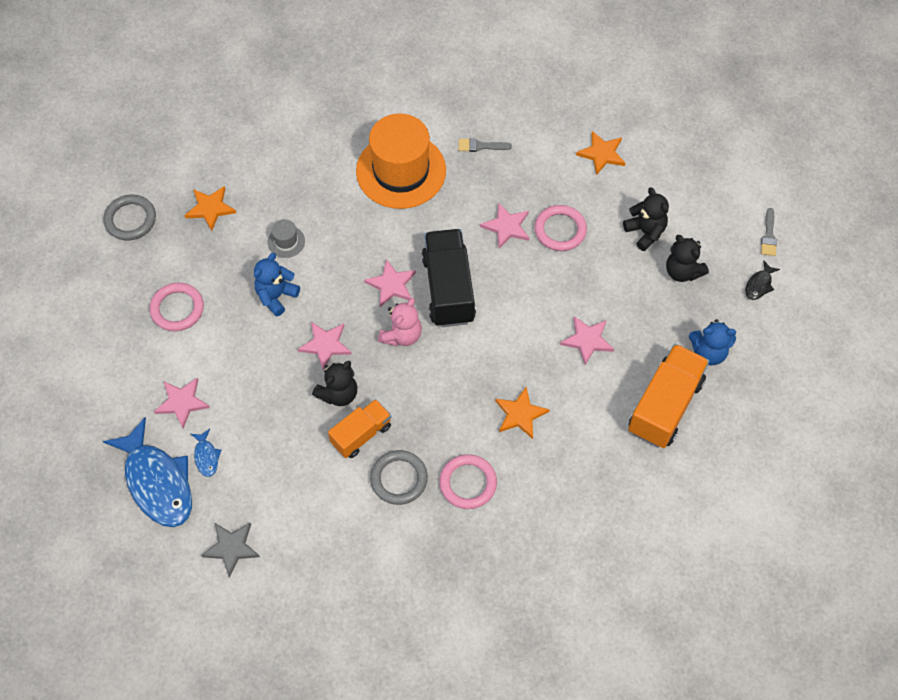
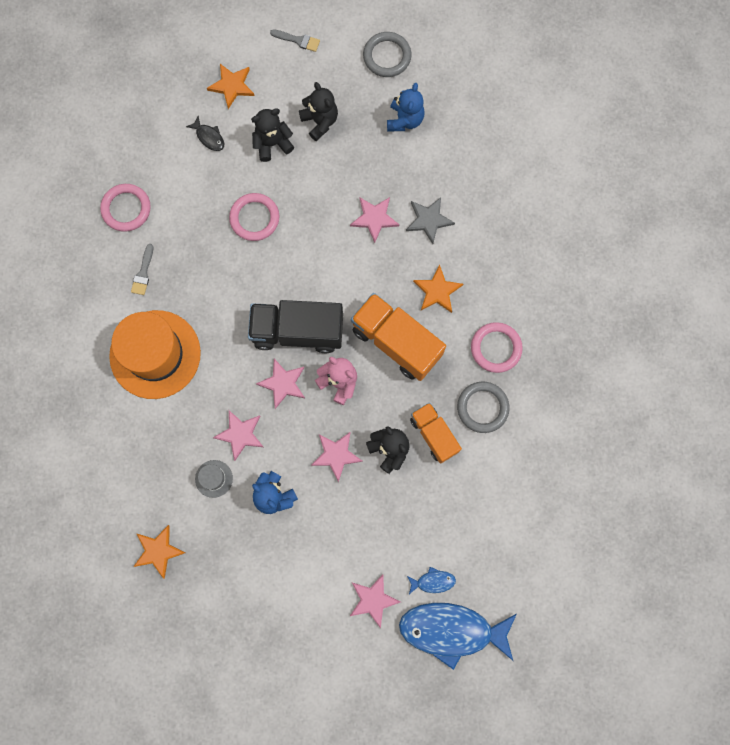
camera: 80 degrees left, 15 degrees up
grey ring [103,195,156,240] -> grey ring moved to [363,32,411,77]
blue fish [103,417,192,527] -> blue fish turned 150 degrees counterclockwise [399,603,517,670]
pink ring [150,283,204,331] -> pink ring moved to [100,184,151,232]
grey star [201,523,260,578] -> grey star moved to [406,197,455,244]
pink star [480,202,529,249] -> pink star moved to [213,411,263,461]
orange star [576,131,625,175] -> orange star moved to [207,64,254,109]
orange truck [628,344,709,448] -> orange truck moved to [351,293,446,381]
black teddy bear [666,235,709,282] -> black teddy bear turned 90 degrees counterclockwise [299,82,338,141]
black fish [745,260,780,300] -> black fish moved to [186,116,224,151]

